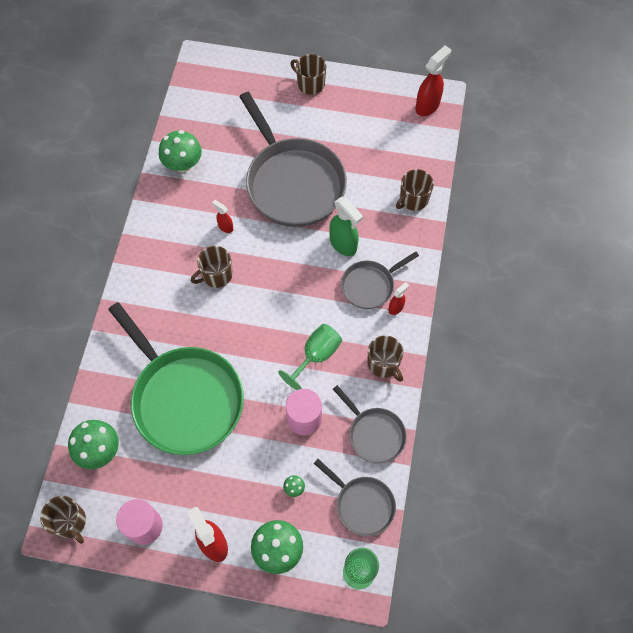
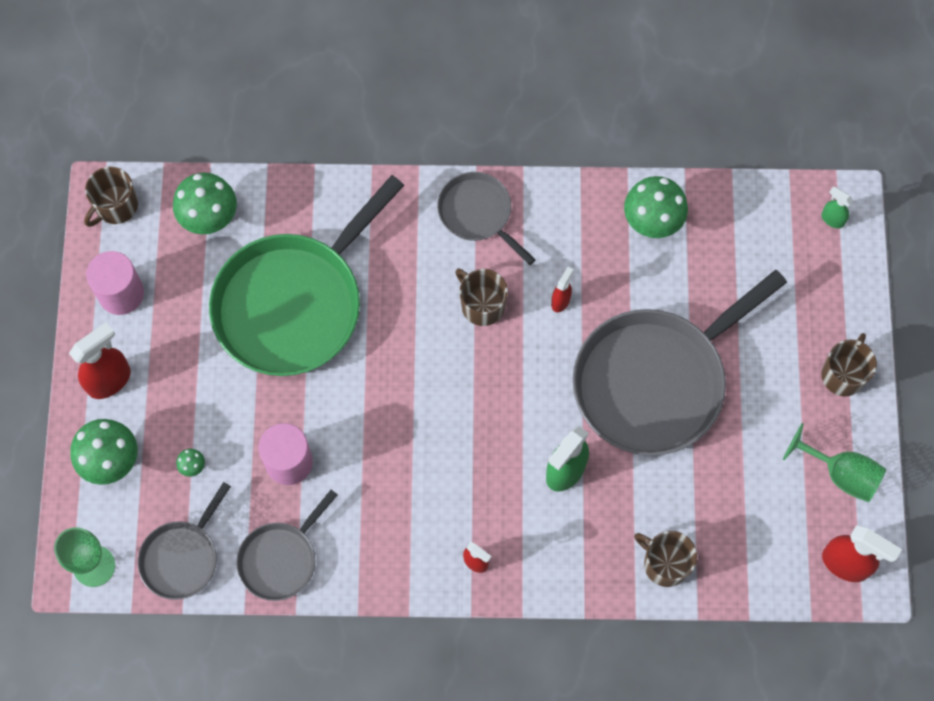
camera: 80 degrees right, 5 degrees up
green goblet [278,324,342,390] -> green goblet moved to [783,423,886,502]
grey pan [341,251,419,309] -> grey pan moved to [437,172,536,265]
brown mug [367,335,404,382] -> none
none -> green spray bottle [821,186,853,228]

